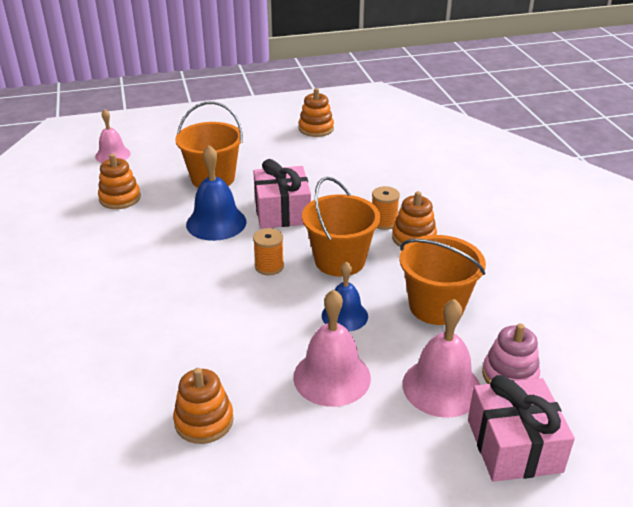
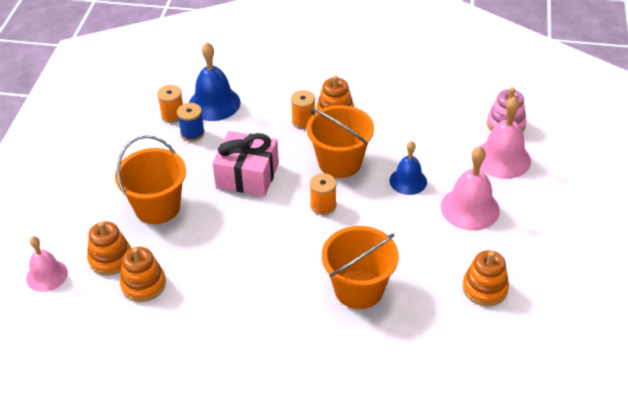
camera: 65 degrees left, 10 degrees up
blue bell [186,145,247,241] -> blue bell moved to [189,42,241,121]
orange stacking toy [299,88,334,137] -> orange stacking toy moved to [87,221,131,275]
orange bucket [399,235,486,325] -> orange bucket moved to [322,226,399,309]
pink gift [468,375,575,482] -> none
none -> orange spool [157,85,183,123]
none -> blue spool [177,103,205,142]

